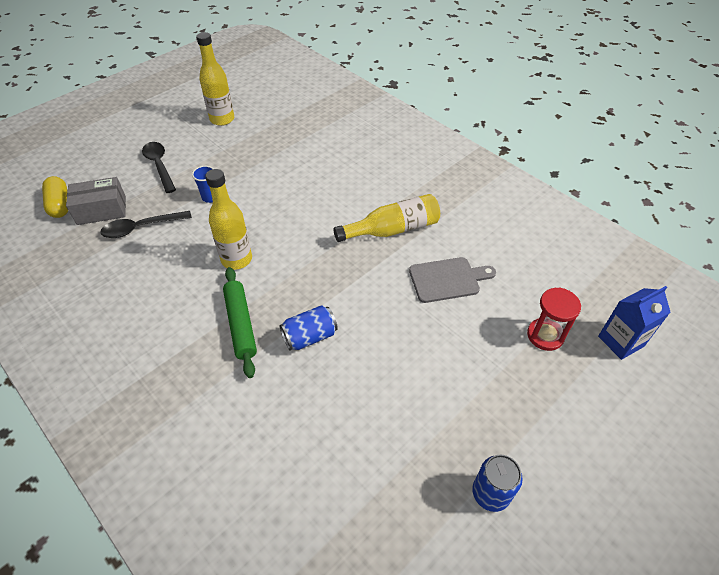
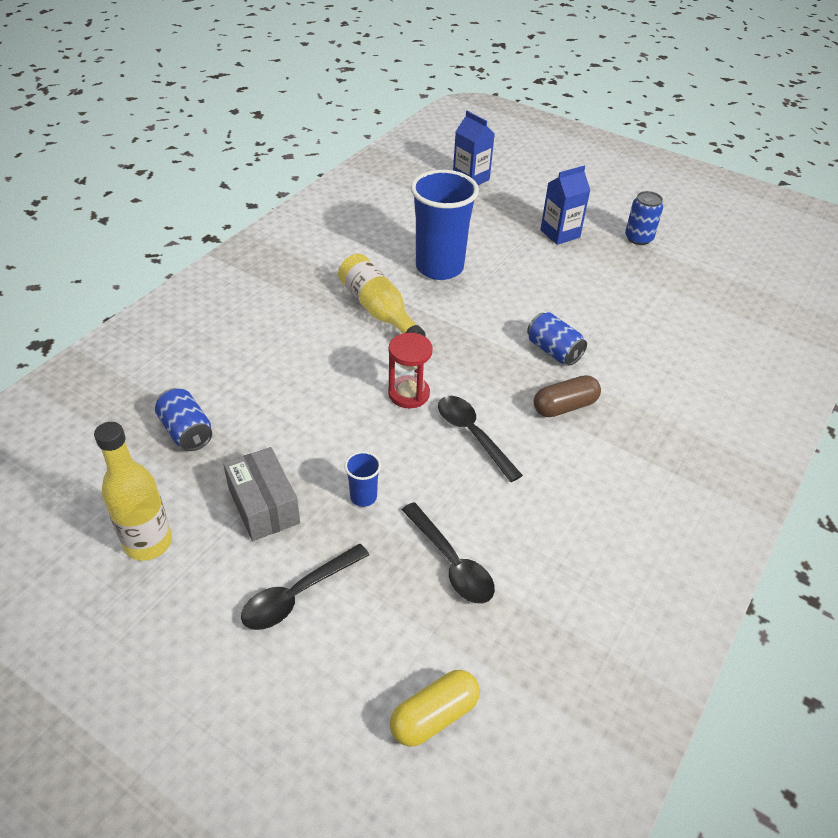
camera: 105 degrees left, 5 degrees down
grey box [66,177,126,225] -> grey box moved to [223,447,300,541]
yellow bottle [205,169,252,270] -> black spoon [438,396,523,482]
green rolling pin [223,267,257,378] -> brown capsule [534,375,601,417]
grey cutting board [409,257,496,303] -> blue cup [411,170,479,280]
red hourglass [527,287,581,351] -> red hourglass moved to [388,333,433,408]
none -> blue can [155,388,212,451]
none -> blue carton [540,166,591,245]

